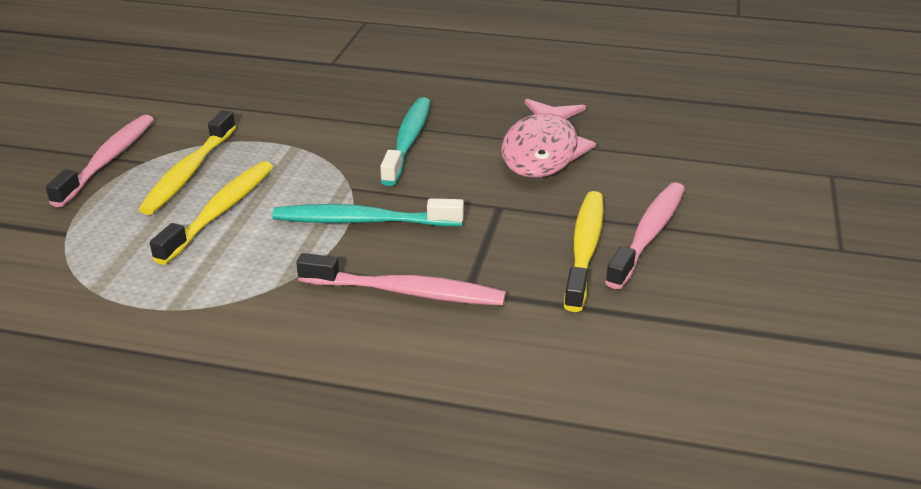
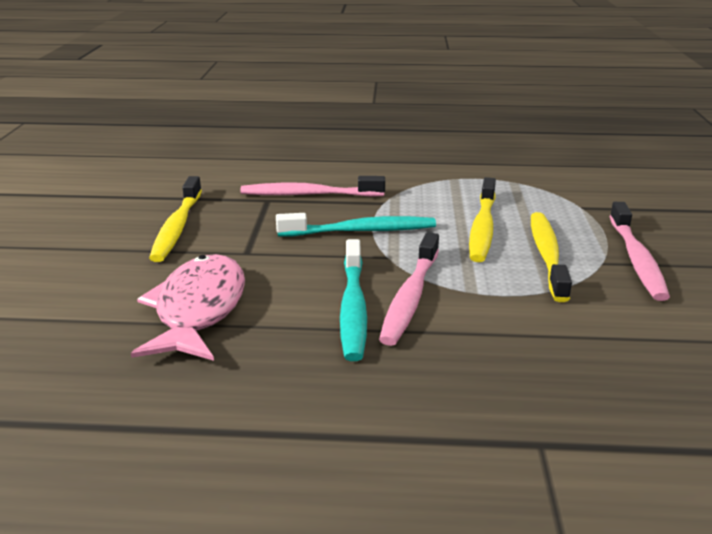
camera: 170 degrees right, 5 degrees down
pink toothbrush [605,182,685,289] -> pink toothbrush moved to [379,232,439,346]

